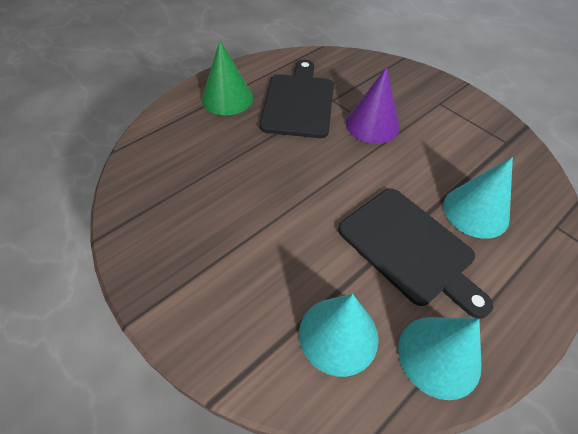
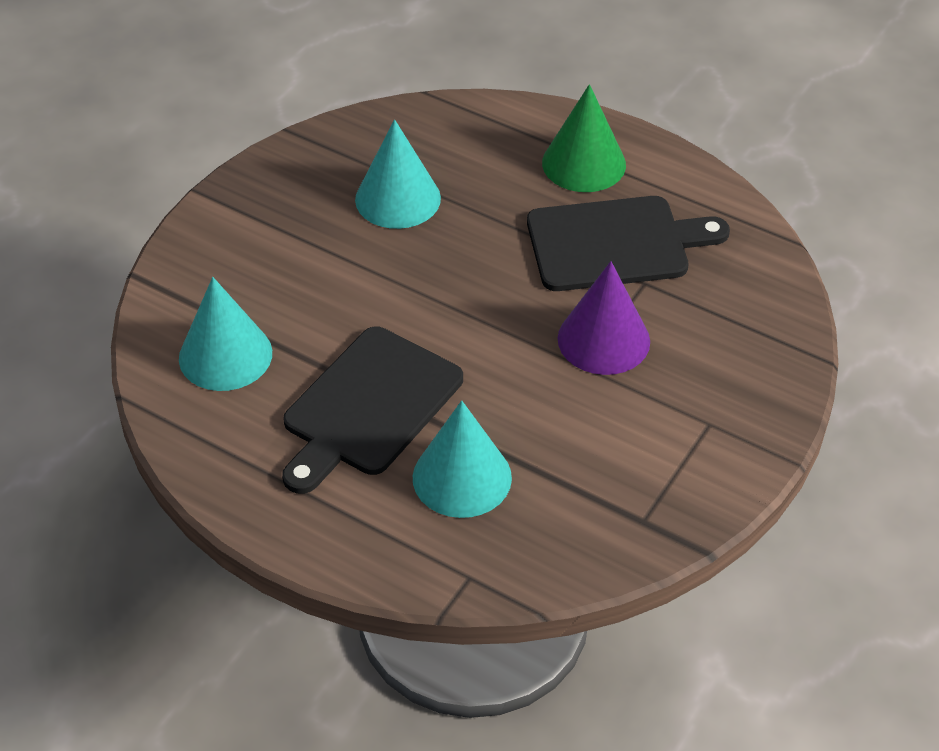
camera: 75 degrees right, 5 degrees down
turquoise cone [398,317,482,400] -> turquoise cone moved to [355,119,441,229]

